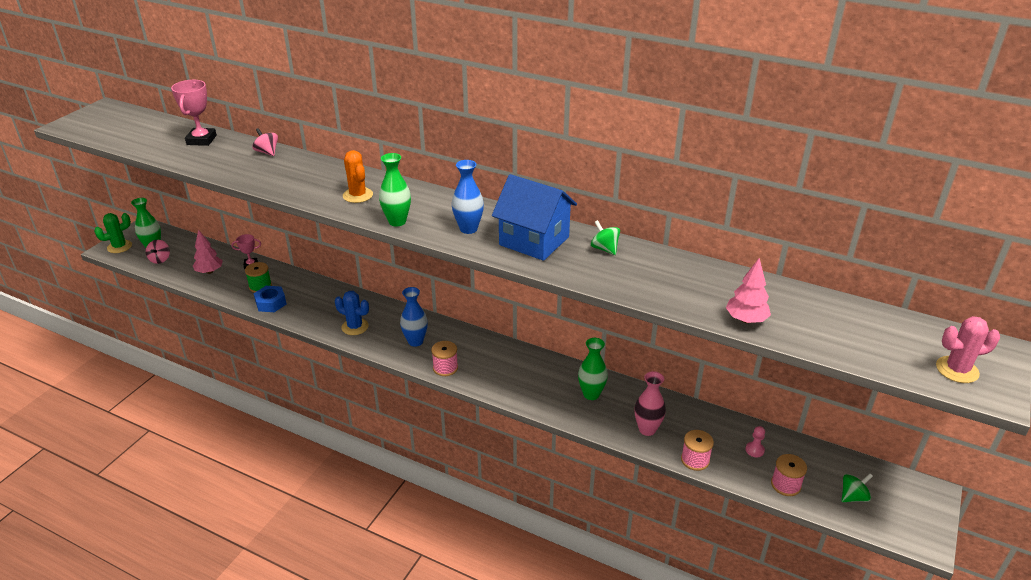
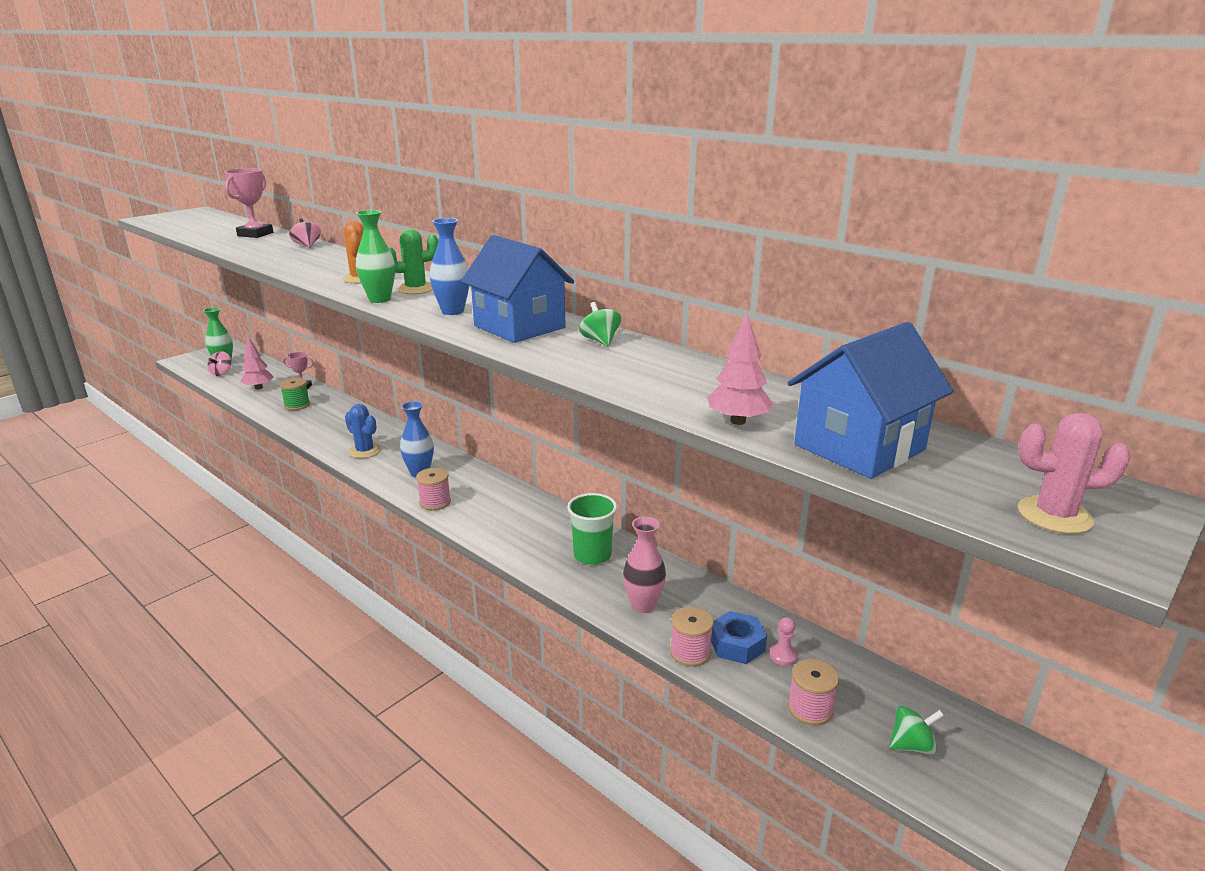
camera: 15 degrees right, 10 degrees down
green cactus [94,213,132,253] -> green cactus moved to [388,229,438,294]
blue nut [254,286,286,312] -> blue nut moved to [711,611,767,664]
green vase [578,338,608,400] -> green cup [567,493,617,565]
none -> blue house [787,322,953,479]

